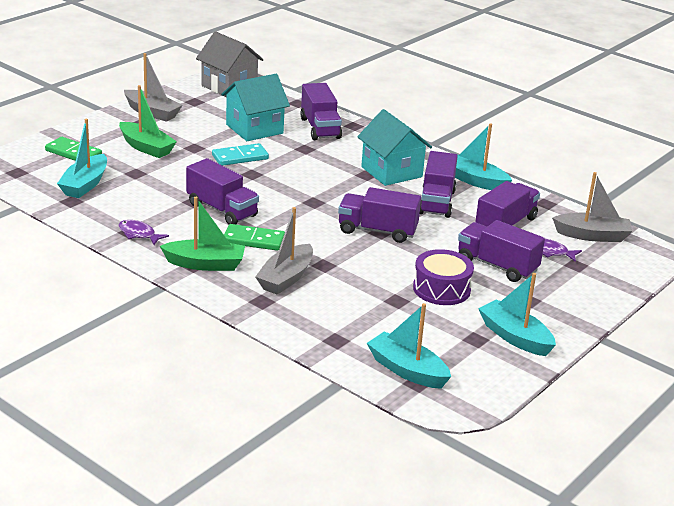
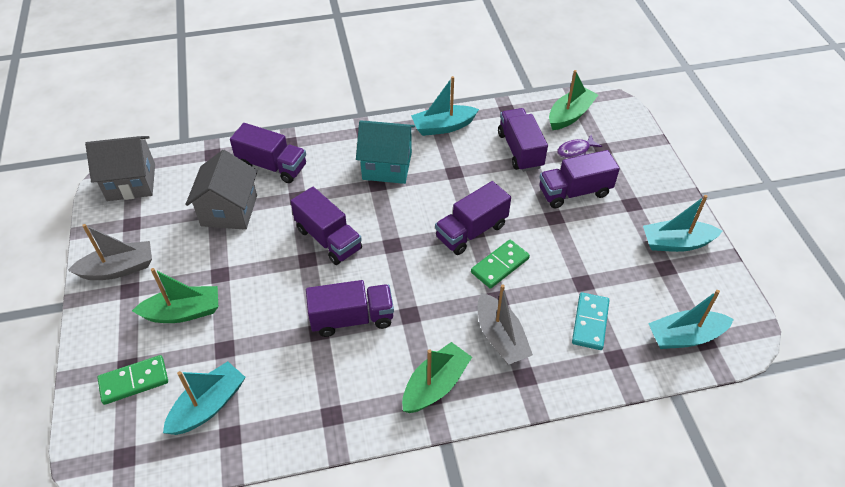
camera: 50 degrees left, 20 degrees up
turquoise boat [57,119,107,198] -> turquoise boat turned 105 degrees counterclockwise [163,361,246,435]
purple fish [119,220,169,245] -> none
turquoise domino [212,143,269,166] -> turquoise domino moved to [572,292,610,350]
turquoise house [222,74,290,141] -> grey house [185,150,258,230]
green domino [224,224,285,251] -> green domino moved to [471,240,530,289]
purple drum [413,249,474,305] -> none
purple truck [420,151,458,218] -> purple truck moved to [291,187,362,265]
grey boat [552,172,632,242] -> green boat [549,70,598,130]

